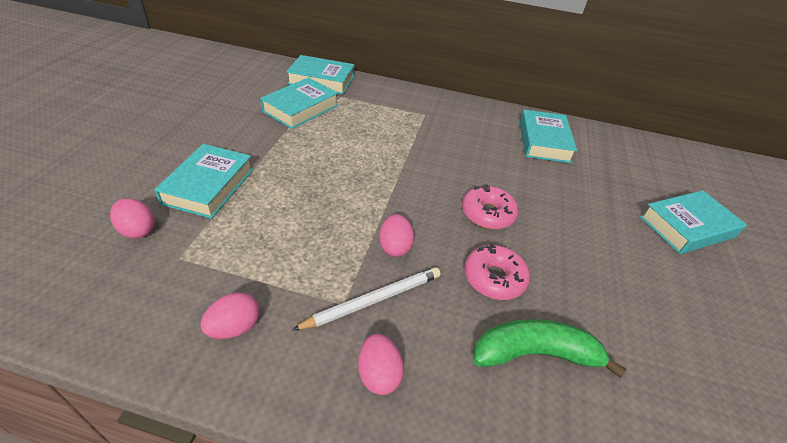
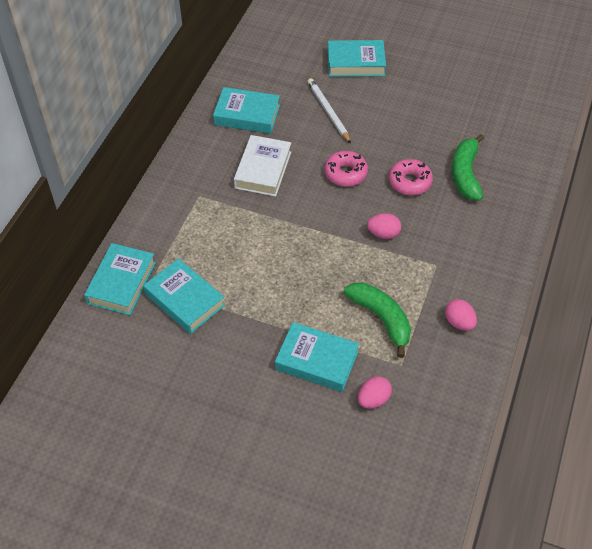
camera: 80 degrees left, 10 degrees up
white pencil [292,267,440,330] -> white pencil moved to [307,78,351,144]
pink egg [358,334,404,395] -> none
turquoise book [640,190,747,254] -> turquoise book turned 75 degrees counterclockwise [328,40,386,77]
none -> white book [234,135,291,197]
none -> green banana [344,282,411,358]

